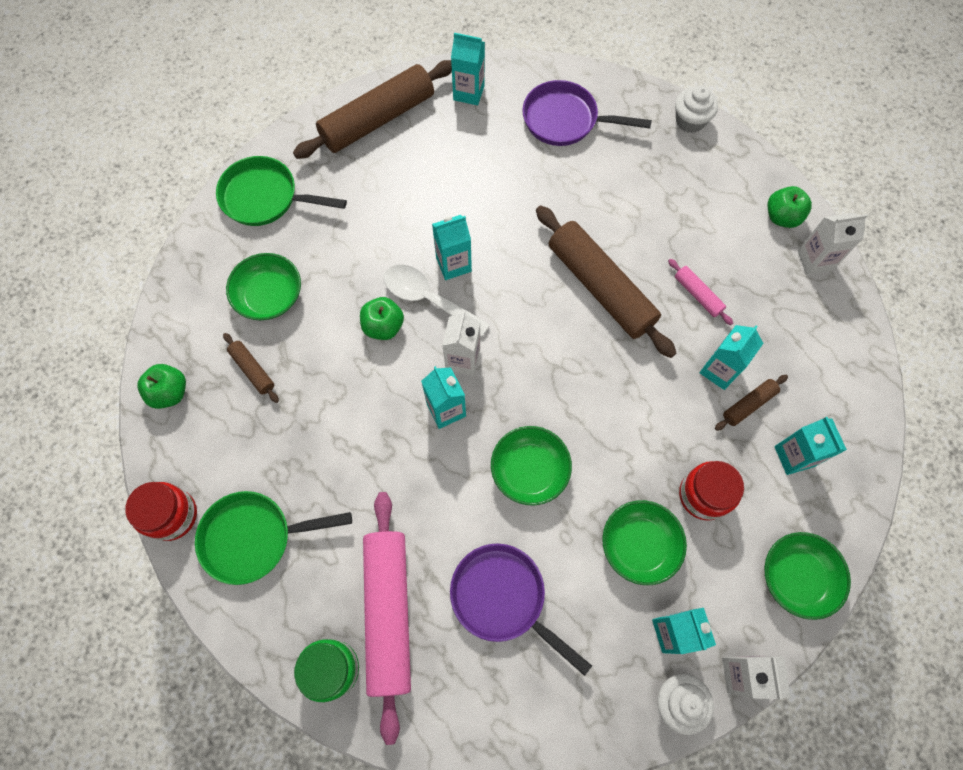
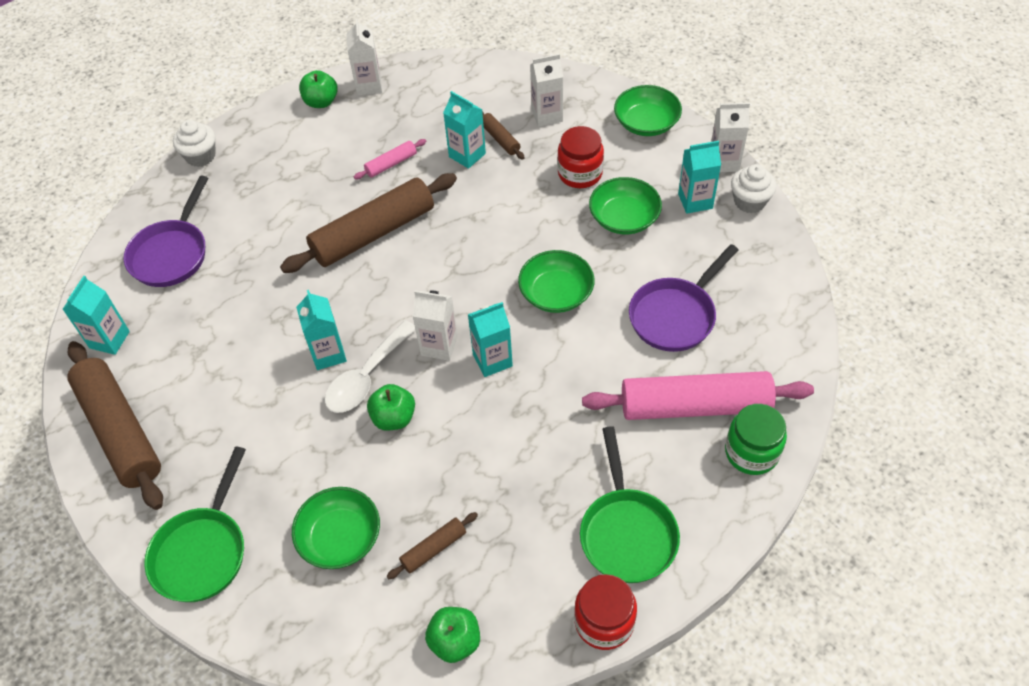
camera: 85 degrees left, 15 degrees down
turquoise carton [774,417,847,475] -> white carton [530,54,563,127]

